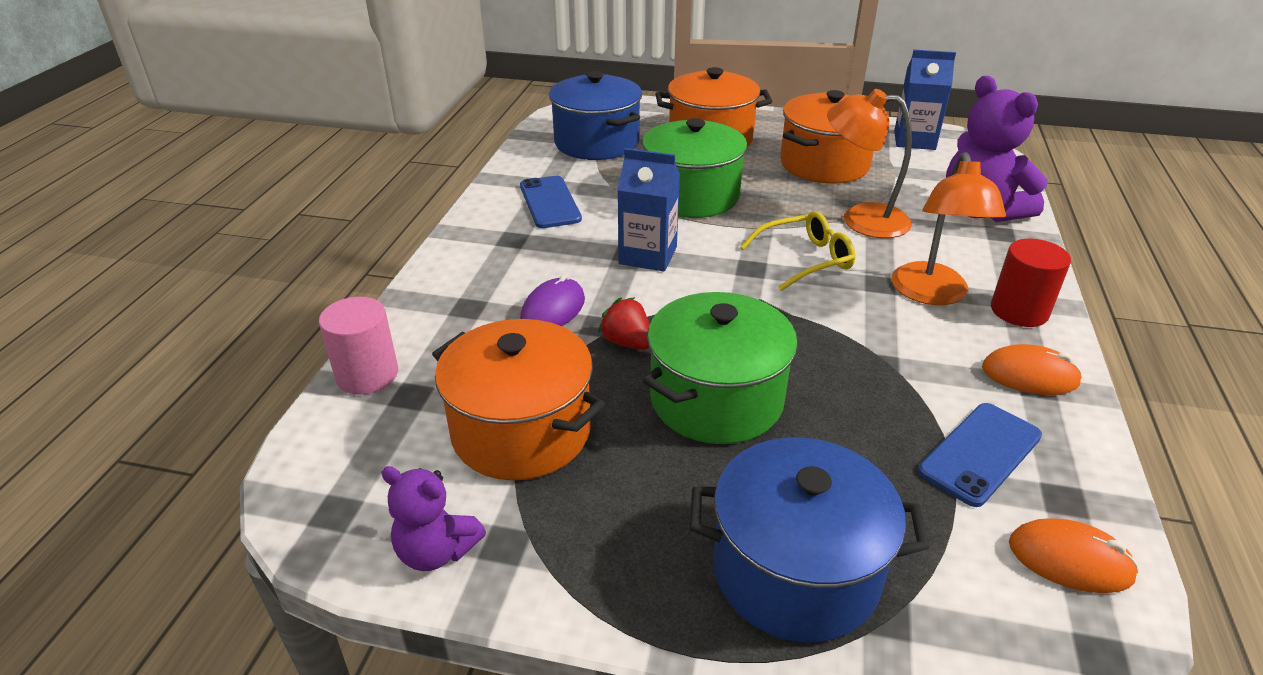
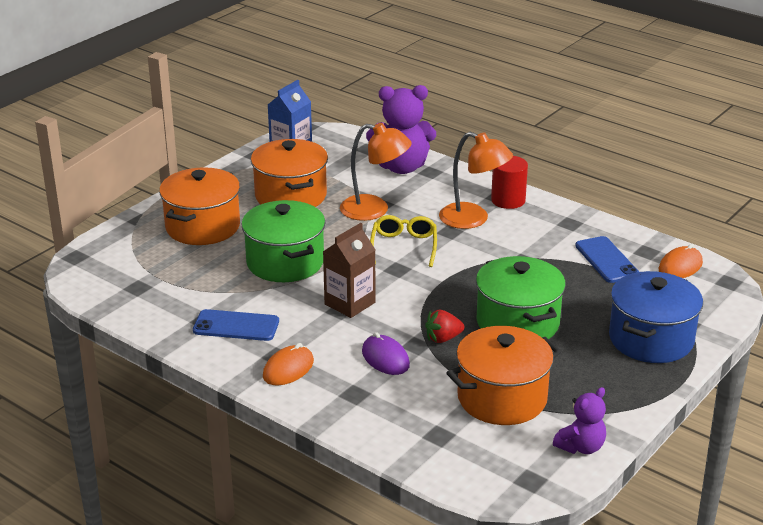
camera: 65 degrees left, 5 degrees down
pink cylinder [319,297,398,394] -> none
blue pot [549,71,642,160] -> none
blue carton [617,148,680,271] -> brown carton [323,223,375,318]
orange lamp [827,89,912,238] -> orange lamp turned 120 degrees counterclockwise [340,123,412,221]
orange mouse [982,344,1082,395] -> orange mouse moved to [263,343,314,385]

